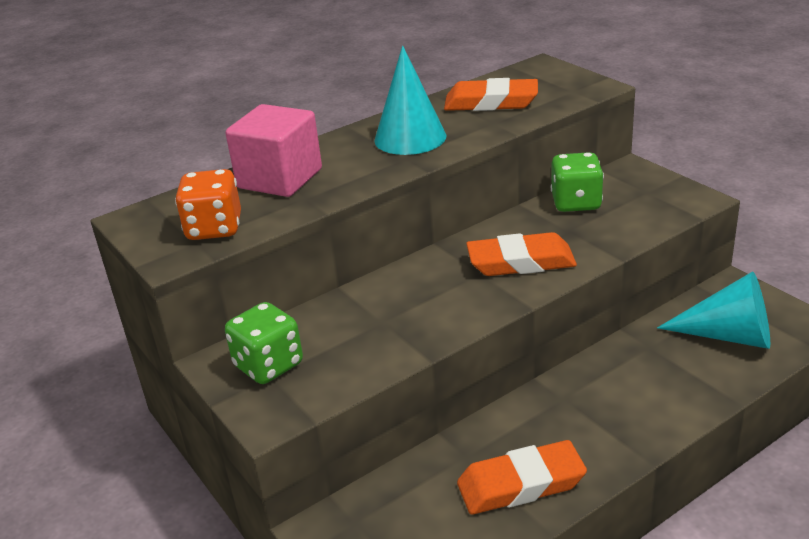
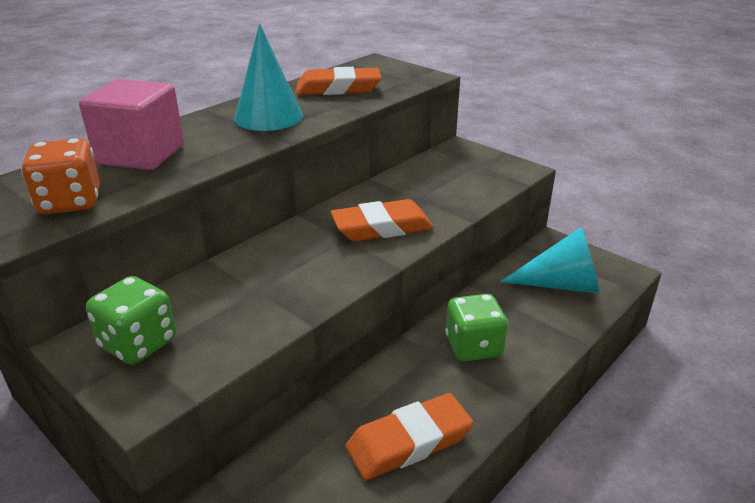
camera: 15 degrees left, 0 degrees up
green dice [551,152,604,212] -> green dice moved to [445,294,508,361]

